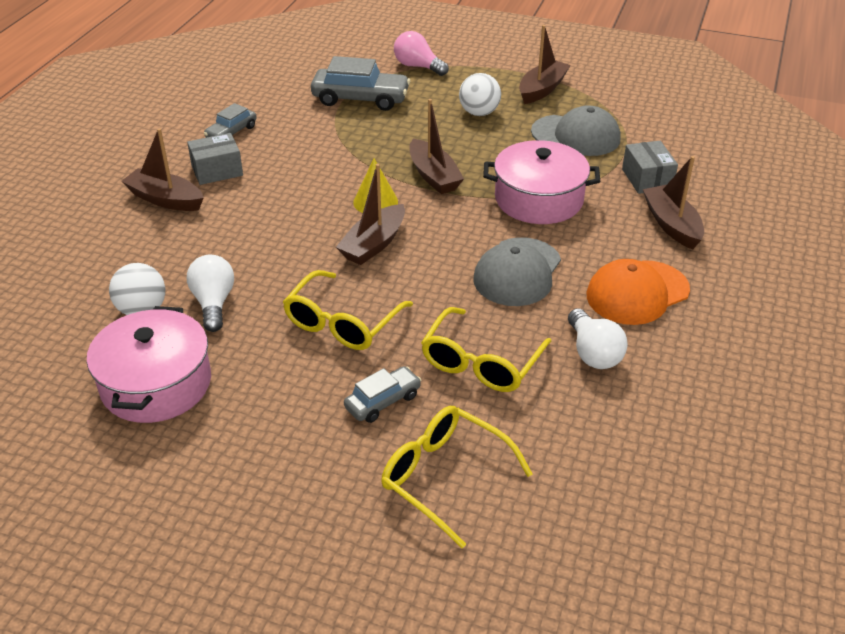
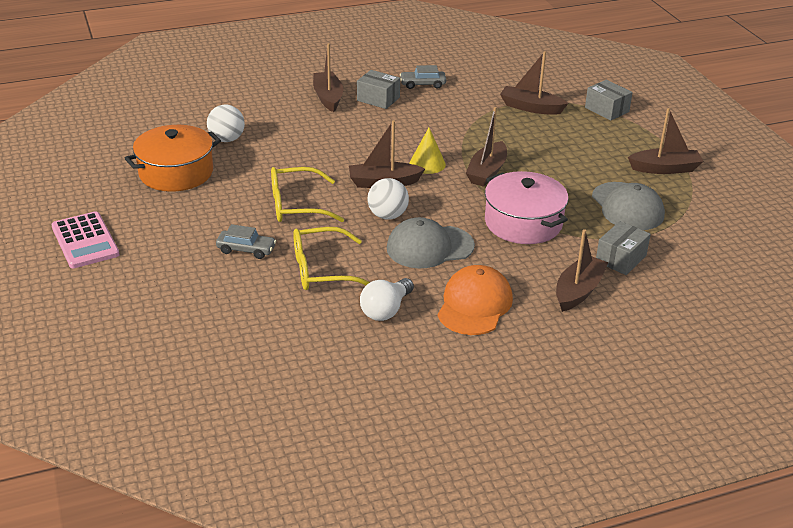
camera: 50 degrees right, 5 degrees down
pink pot [87,306,211,423] -> orange pot [125,125,221,192]
white light bulb [187,255,234,332] -> none
grey car [311,56,410,111] -> brown boat [500,51,569,115]
yellow glasses [381,406,533,548] -> none
pink light bulb [394,31,449,76] -> grey box [585,80,633,121]
white ball [459,73,501,116] -> white ball moved to [368,178,409,220]
orange cap [587,259,690,325] -> orange cap turned 90 degrees clockwise [438,265,513,335]
none -> pink calculator [51,211,120,268]

